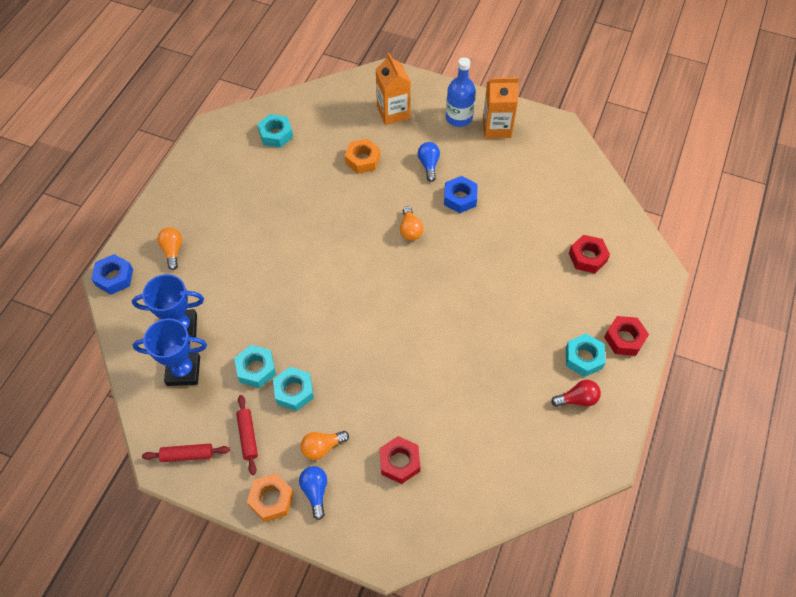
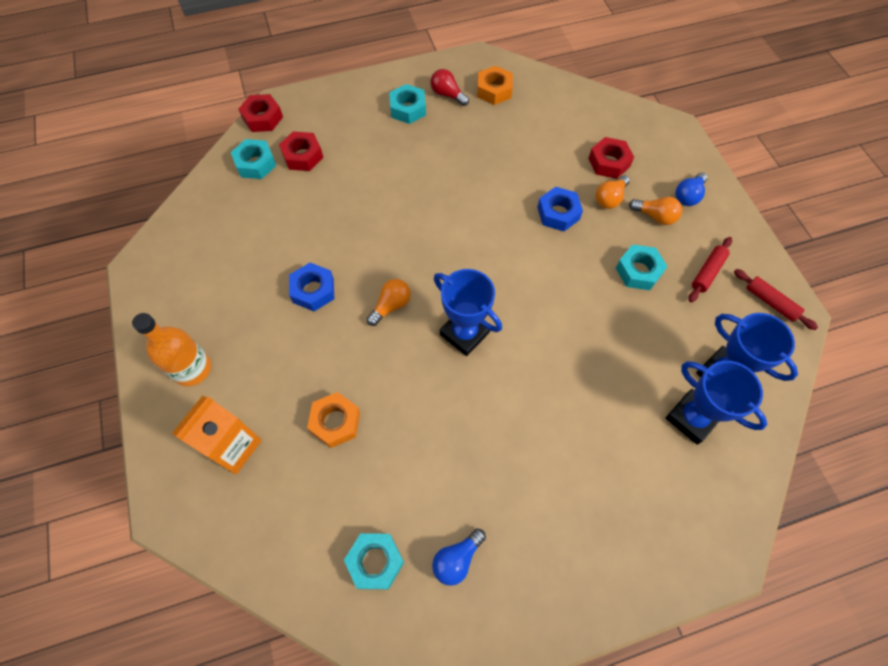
camera: 130 degrees left, 5 degrees up
blue nut [91,254,133,295] -> blue nut moved to [537,187,583,231]
orange light bulb [157,227,182,270] -> orange light bulb moved to [596,175,630,209]
turquoise nut [234,345,276,388] -> turquoise nut moved to [231,139,276,179]
orange nut [247,473,294,522] -> orange nut moved to [477,66,513,105]
blue light bulb [418,142,440,182] -> blue light bulb moved to [432,528,486,586]
blue bottle [446,57,476,127] -> orange bottle [132,313,211,386]
orange carton [483,77,519,139] -> none
red nut [604,316,649,356] -> red nut moved to [238,94,283,132]
none -> blue trophy [434,269,502,356]

